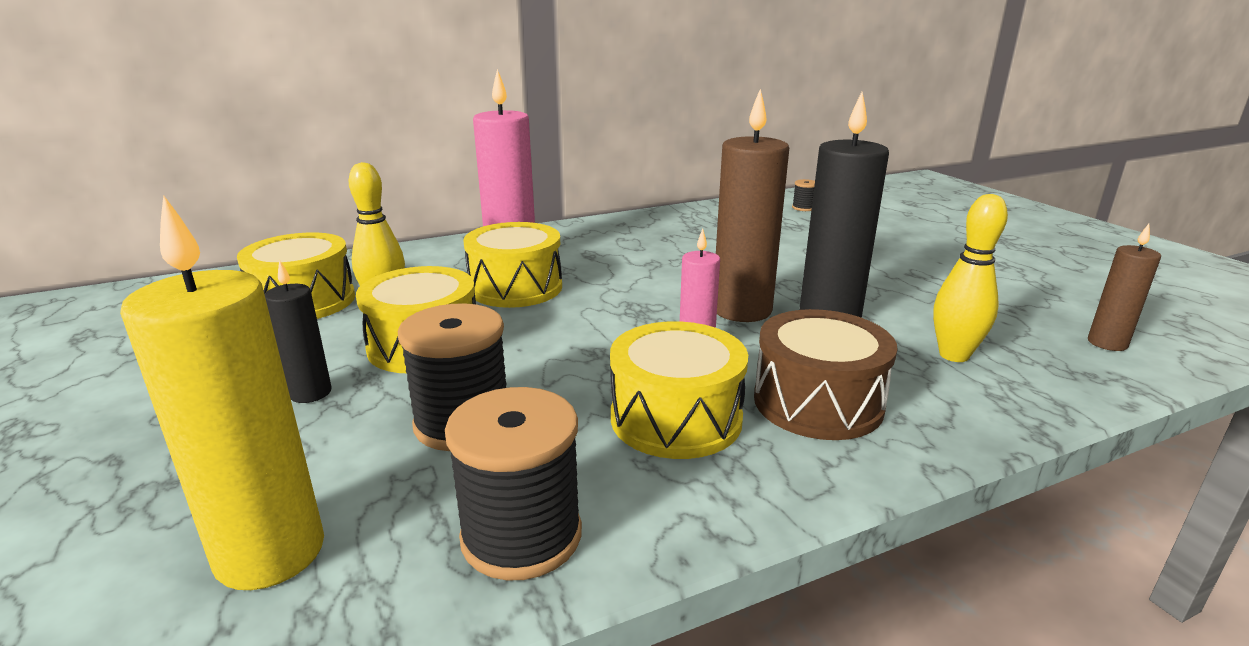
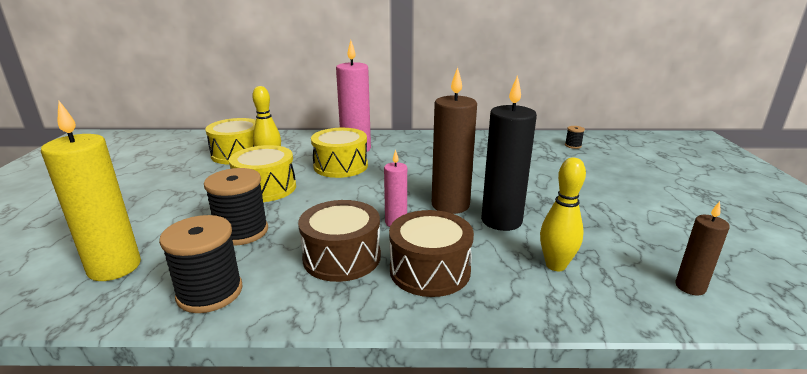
camera: 25 degrees right, 0 degrees up
black candle [265,260,332,403] -> none
yellow drum [610,321,748,459] -> brown drum [298,200,381,282]

